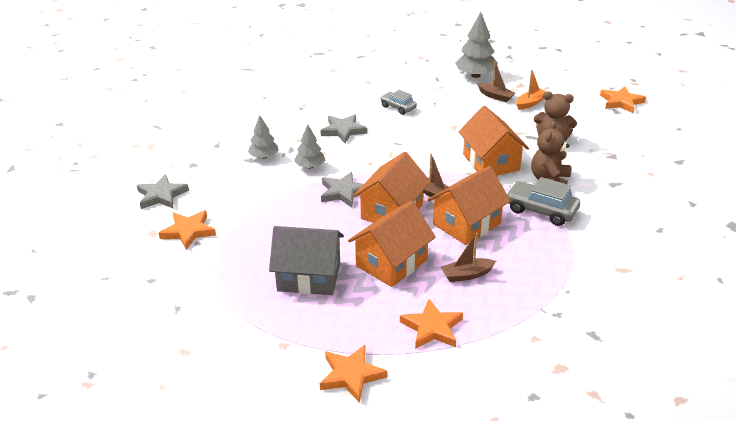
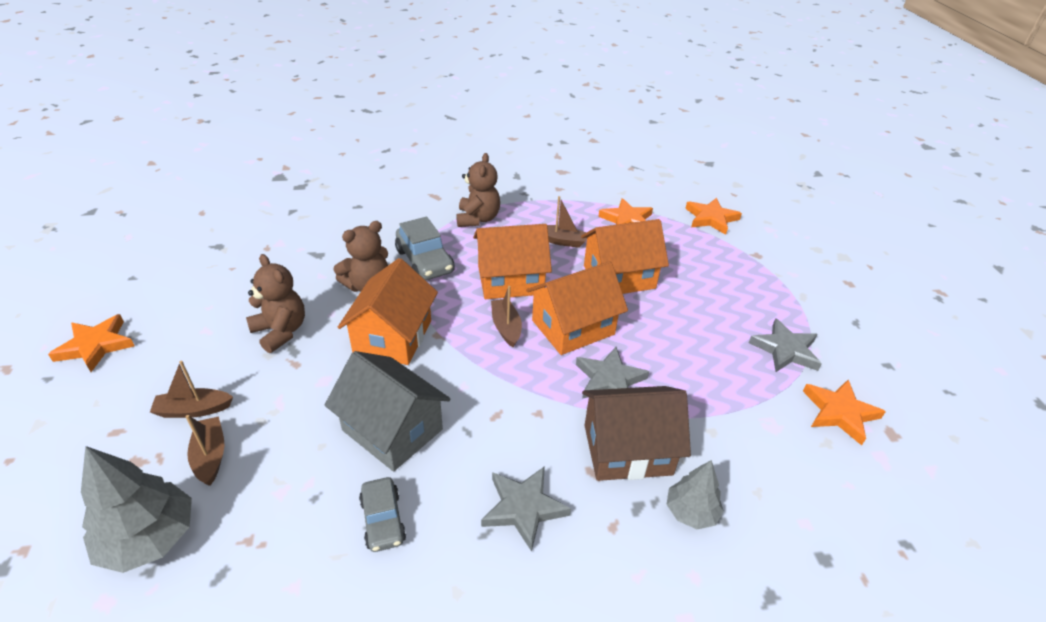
camera: 150 degrees left, 5 degrees up
grey star [136,174,189,209] -> grey star moved to [749,318,822,372]
grey house [269,226,344,295] -> grey house moved to [325,351,451,471]
grey tree [294,124,325,169] -> brown house [582,386,691,481]
orange boat [516,70,547,110] -> brown boat [150,361,233,418]
none -> brown teddy bear [456,153,500,227]

